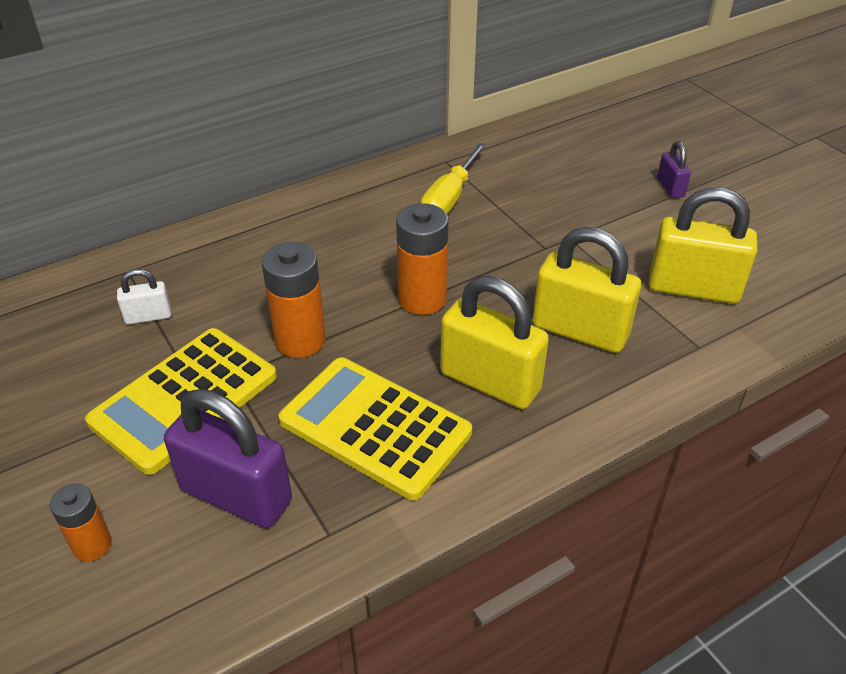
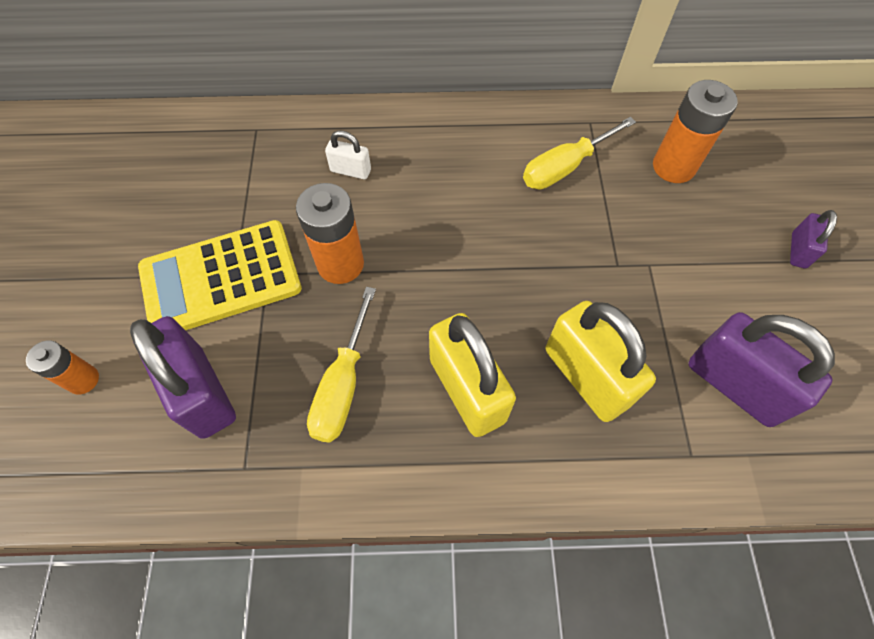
camera: 30 degrees right, 20 degrees up
white padlock [117,269,171,325] -> white padlock moved to [325,130,371,179]
yellow calculator [278,357,472,500] -> yellow screwdriver [307,287,376,443]
orange battery [396,203,449,315] -> orange battery moved to [653,80,738,183]
yellow padlock [649,187,757,304] -> purple padlock [688,312,835,427]

